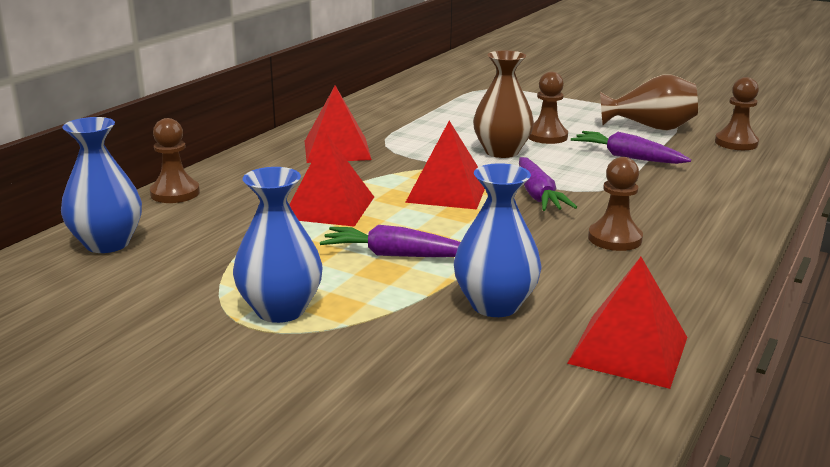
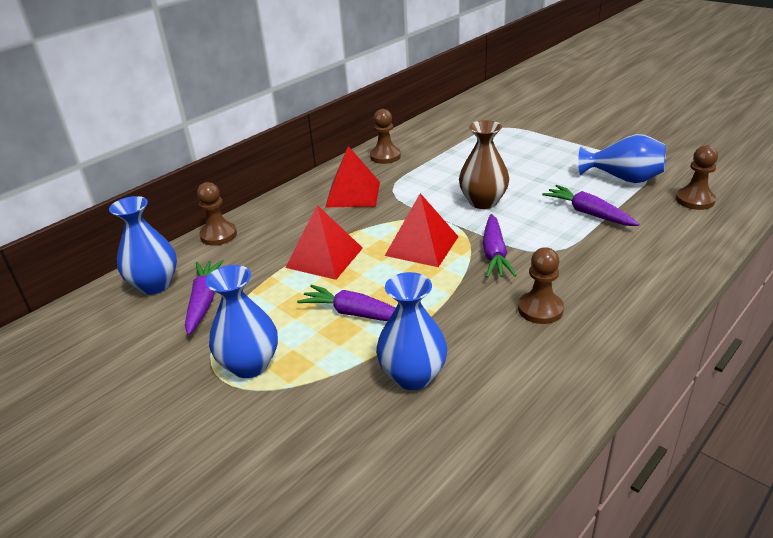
camera: 15 degrees right, 10 degrees up
brown pawn [528,72,568,144] -> brown pawn moved to [370,109,401,164]
red pyramid [567,257,687,389] -> none
brown vase [600,74,698,131] -> blue vase [578,134,666,183]
none -> purple carrot [185,260,224,335]

